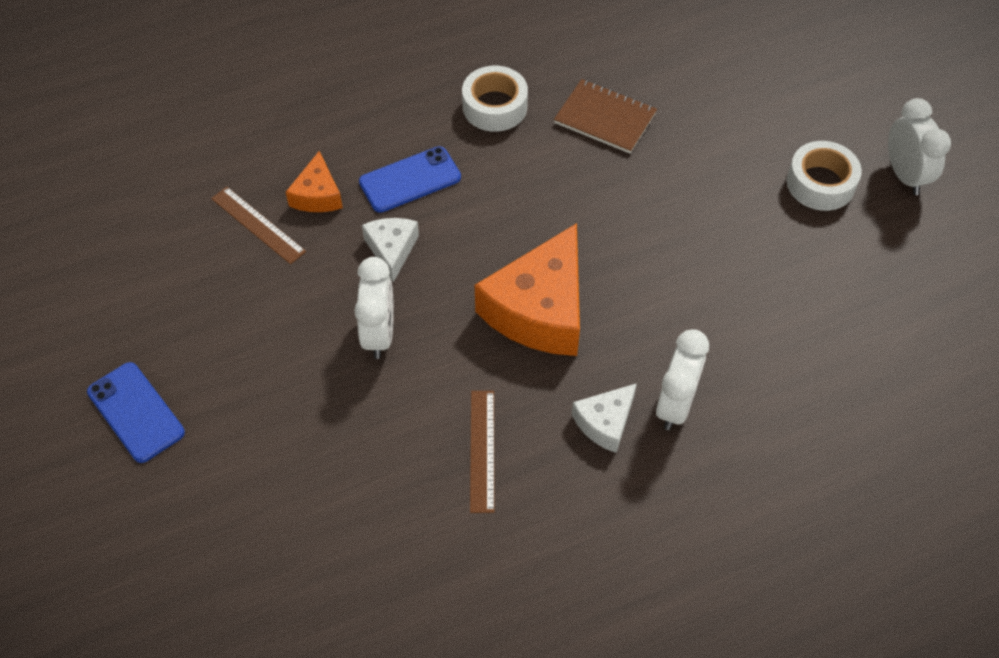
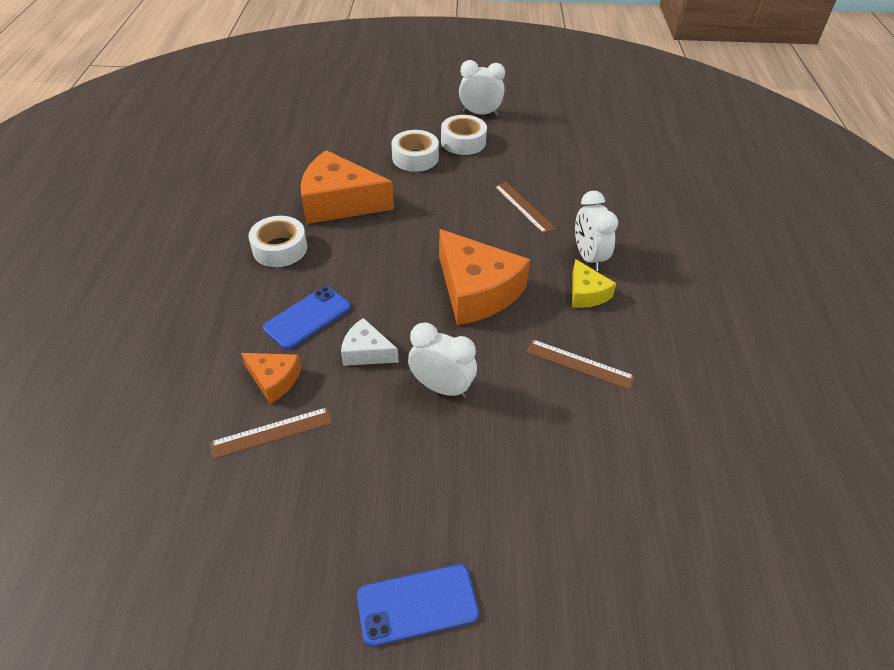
camera: 65 degrees left, 10 degrees down
blue phone [359,146,461,213] -> blue phone turned 45 degrees clockwise [263,286,351,350]
brown notebook [554,79,657,153] -> orange cheese [301,150,394,224]
white cheese [572,383,637,453] -> yellow cheese [572,259,617,308]
white clock [656,329,709,430] -> white clock turned 150 degrees counterclockwise [575,191,618,271]
none -> white tape [391,130,439,172]
none -> brown ruler [494,182,556,234]

